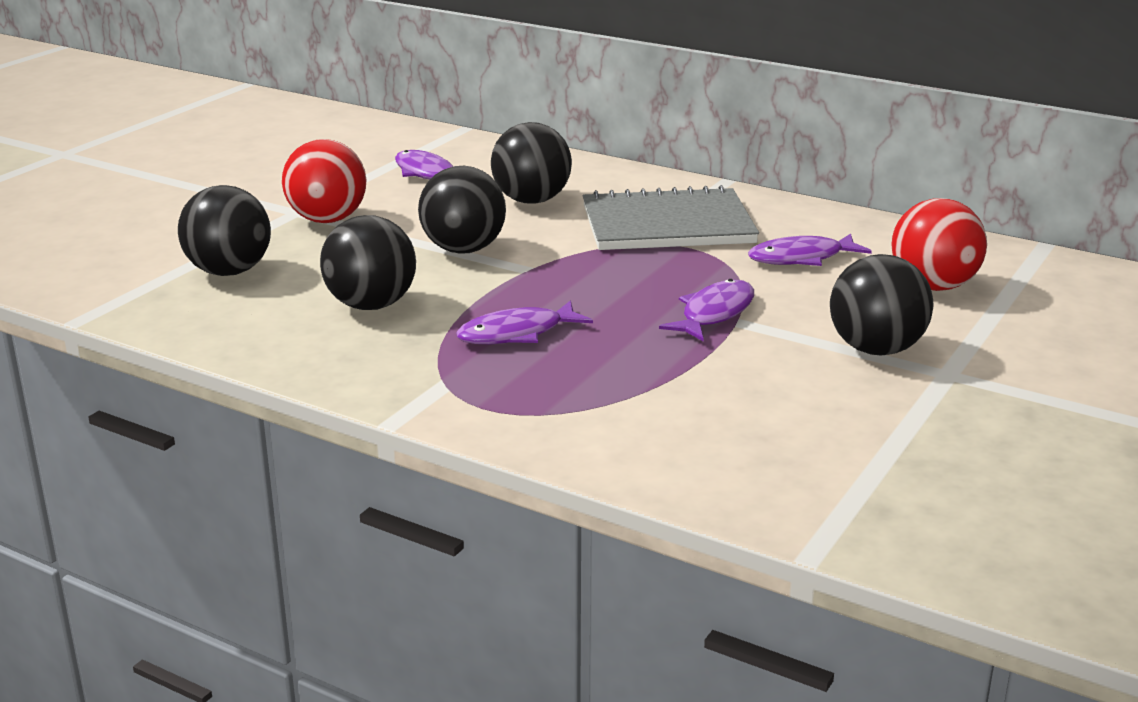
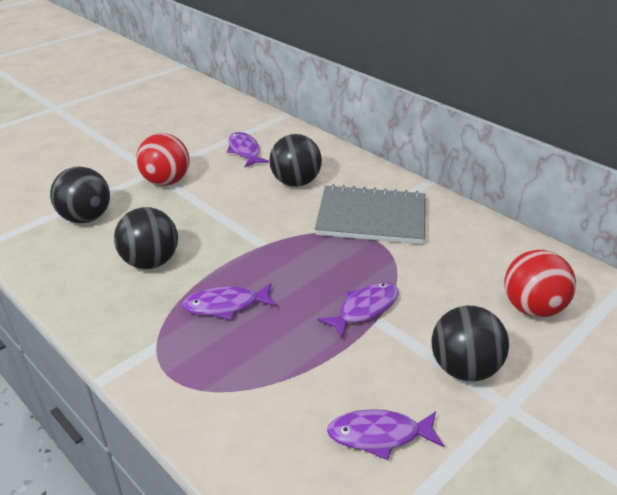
camera: 15 degrees right, 10 degrees up
black ball [418,166,506,254] -> none
purple fish [748,233,872,266] -> purple fish moved to [327,409,444,460]

